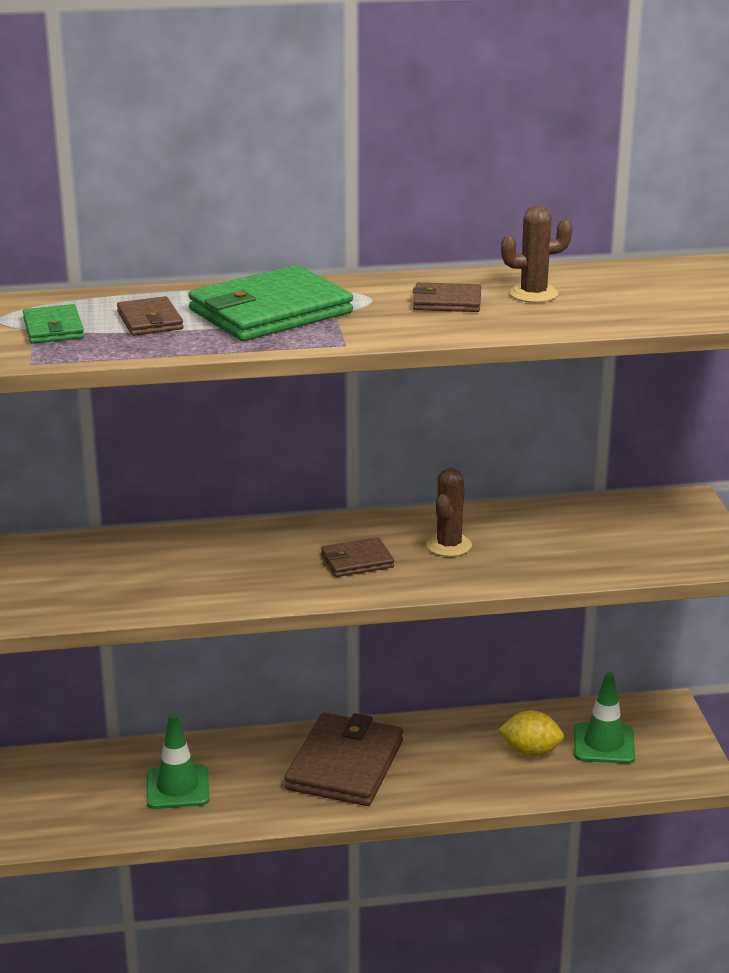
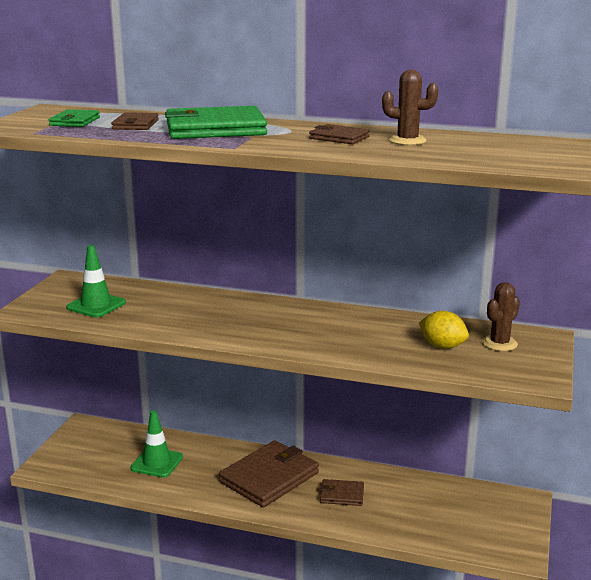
camera: 25 degrees right, 5 degrees down
brown wallet [321,537,394,577] -> brown wallet moved to [320,479,364,506]
brown cactus [426,468,472,557] -> brown cactus moved to [482,282,520,351]
yellow lemon [498,710,564,757] -> yellow lemon moved to [419,311,469,349]
green traffic cone [574,672,635,764] -> green traffic cone moved to [66,245,126,318]

